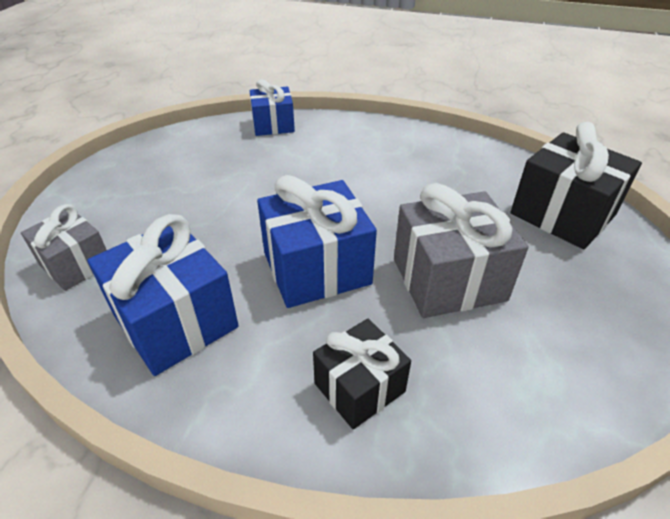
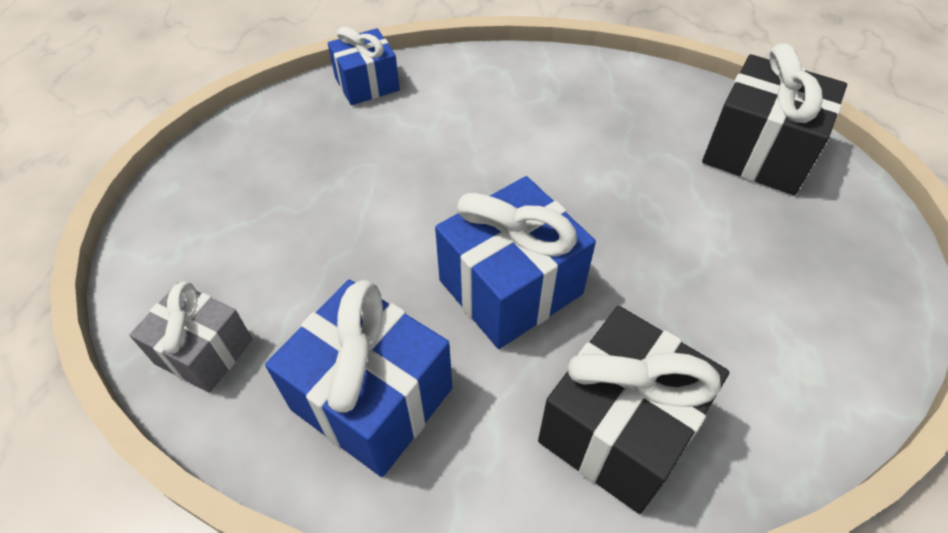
camera: 15 degrees left, 10 degrees up
black gift [313,319,411,429] -> black gift [538,306,729,514], size x1.60
grey gift [394,183,529,318] -> none

